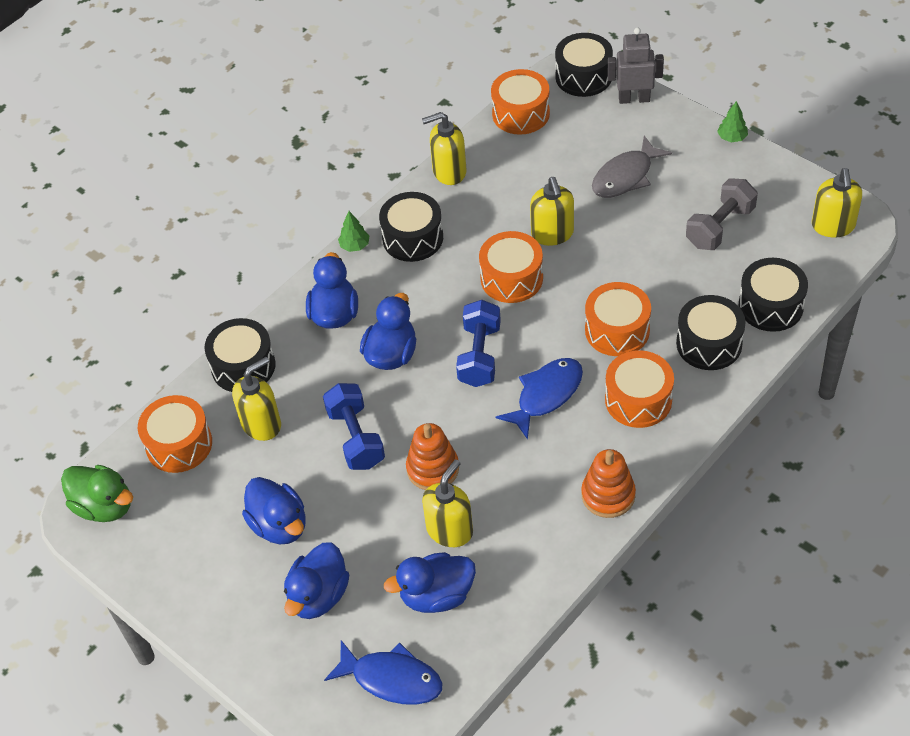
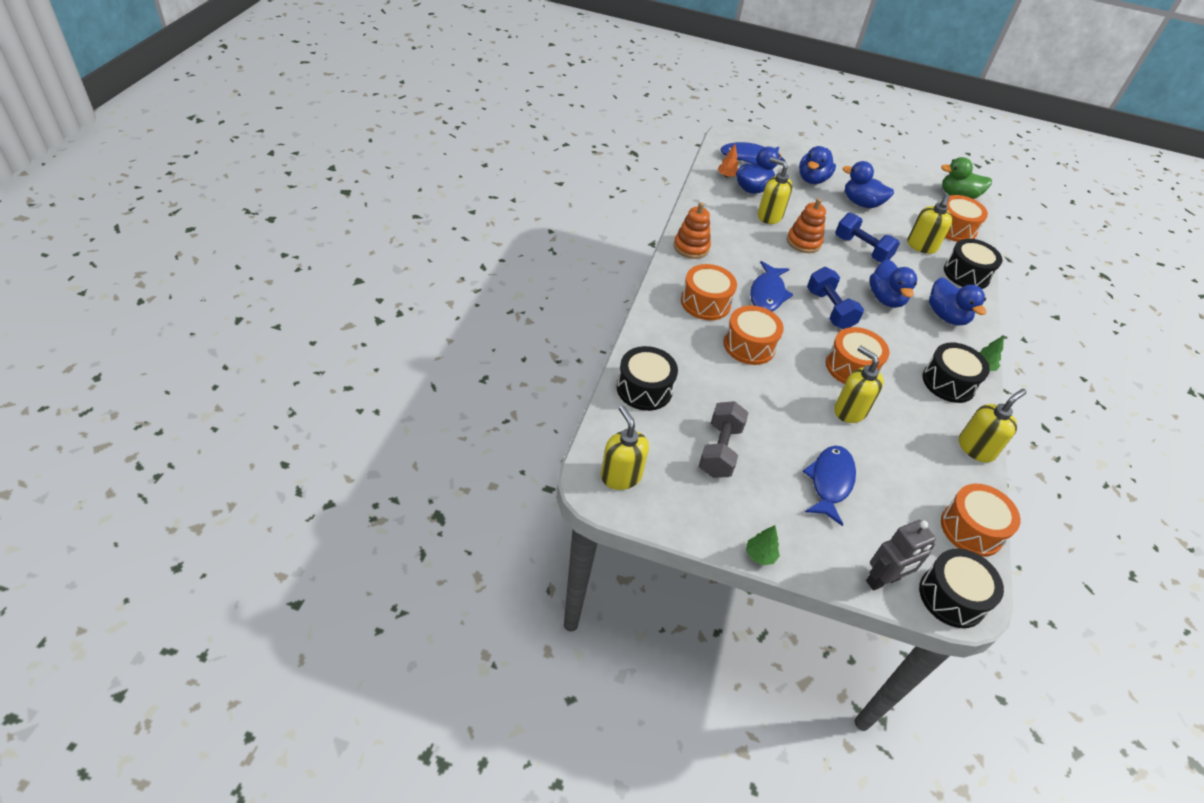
camera: 145 degrees right, 5 degrees down
blue duck [284,542,349,619] -> blue duck turned 150 degrees counterclockwise [799,146,836,184]
yellow soap dispenser [422,459,473,547] -> yellow soap dispenser turned 120 degrees clockwise [758,157,793,224]
grey fish [592,136,672,198] -> blue fish [803,446,856,526]
black drum [676,295,746,370] -> none
none -> orange tree [718,144,738,178]

